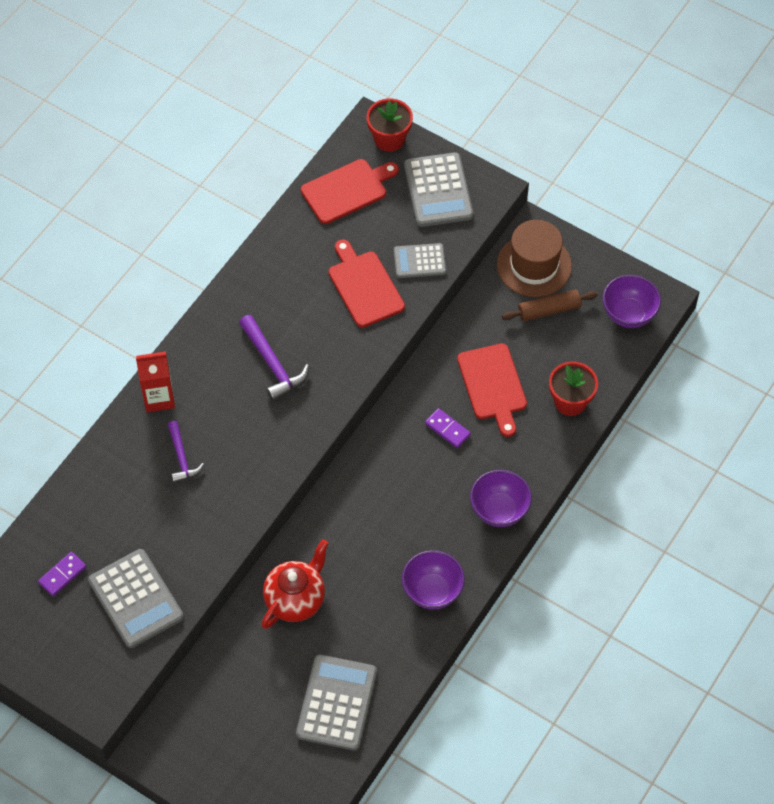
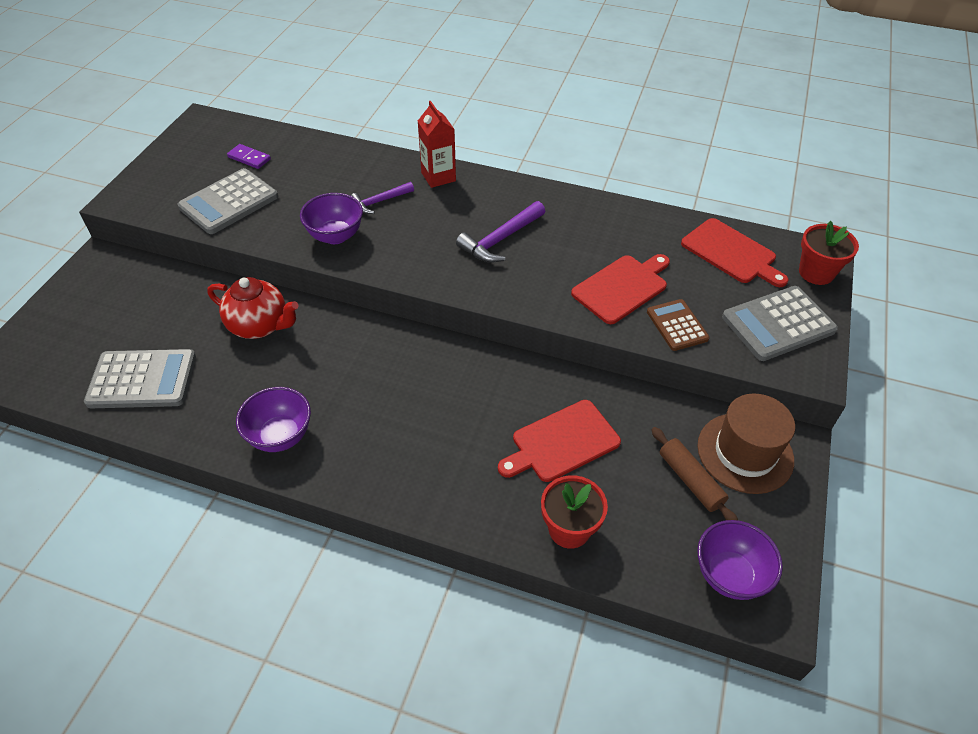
camera: 75 degrees right, 10 degrees down
grey calculator [394,243,446,278] -> brown calculator [647,299,710,351]
purple domino [425,408,471,448] -> none
purple bowl [470,470,532,527] -> purple bowl moved to [300,193,363,244]

